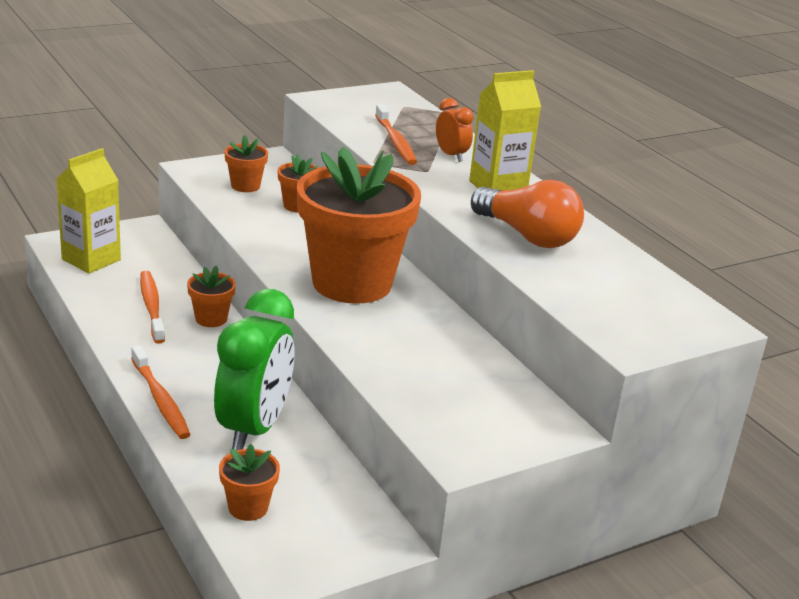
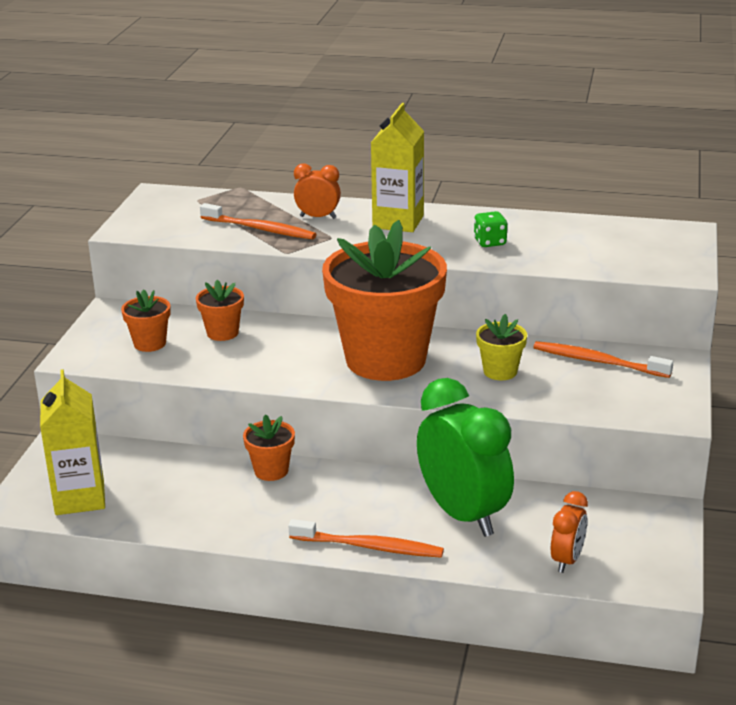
camera: 45 degrees left, 0 degrees up
orange toothbrush [140,271,165,344] -> orange toothbrush moved to [533,341,673,378]
orange flower pot [219,444,280,521] -> orange clock [551,491,588,573]
orange light bulb [471,180,584,248] -> green dice [474,211,508,247]
none -> yellow flower pot [476,314,527,380]

